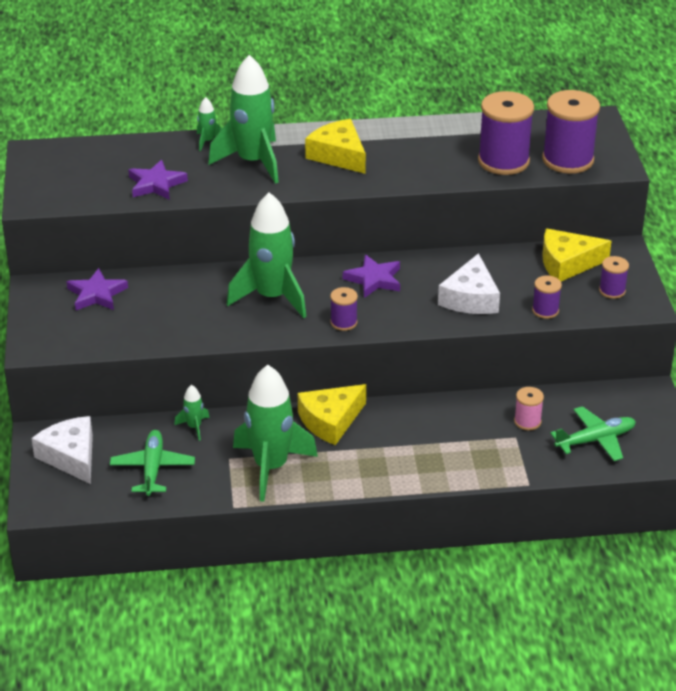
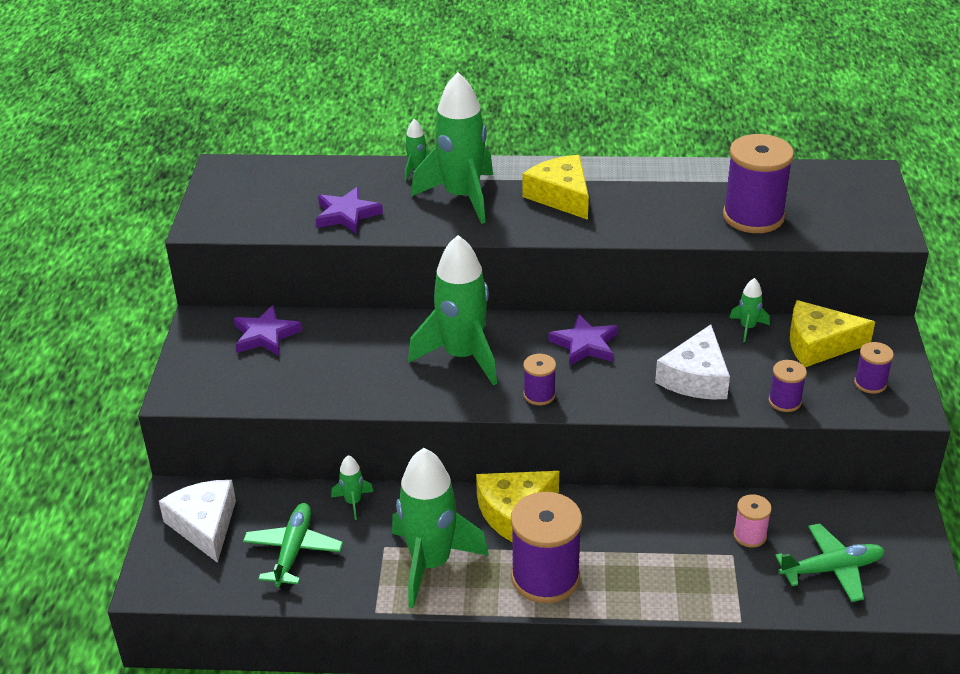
camera: 10 degrees right, 0 degrees up
purple spool [542,90,600,174] -> purple spool moved to [511,492,582,603]
none -> green rocket [730,278,770,342]

